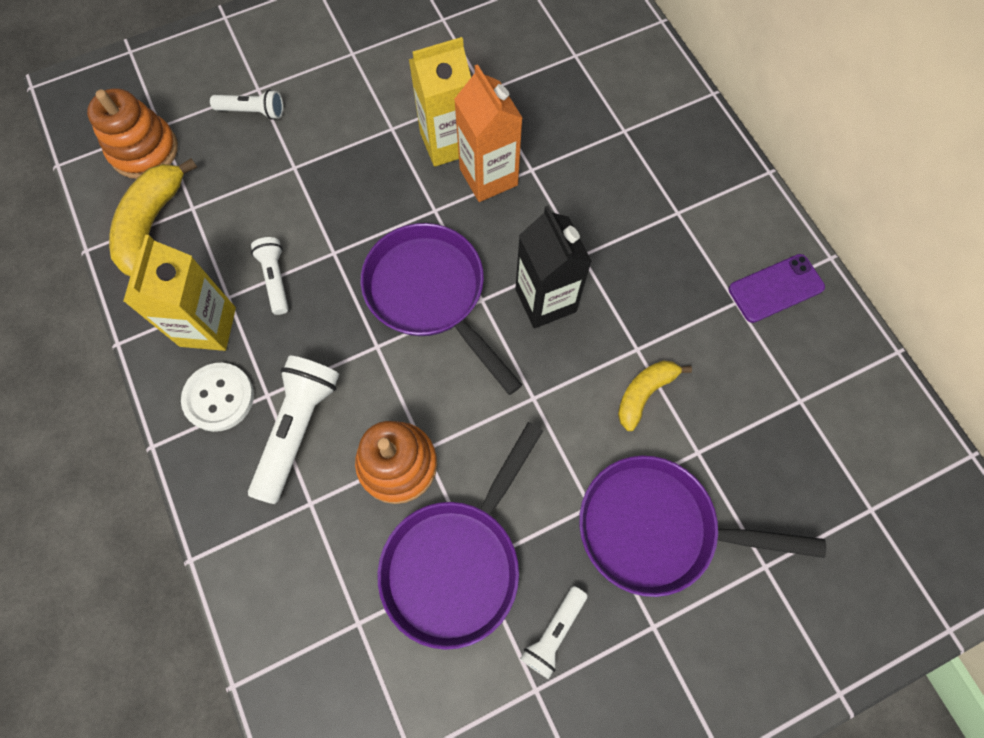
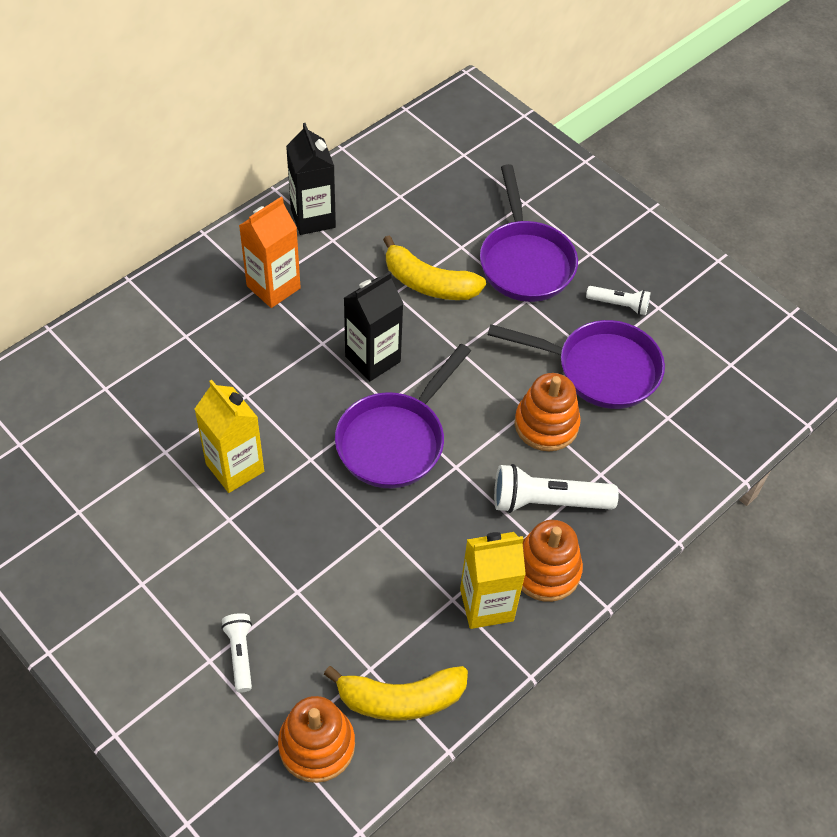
camera: 110 degrees left, 15 degrees down
white button [181,363,254,432] -> orange stacking toy [522,520,583,602]
white flashlight [251,237,289,315] -> none
orange carton [454,64,522,202] -> orange carton moved to [239,196,301,308]
yellow banana [618,361,692,431] -> yellow banana [383,235,486,300], size x1.58
purple phone [729,254,825,323] -> black carton [286,123,336,235]

